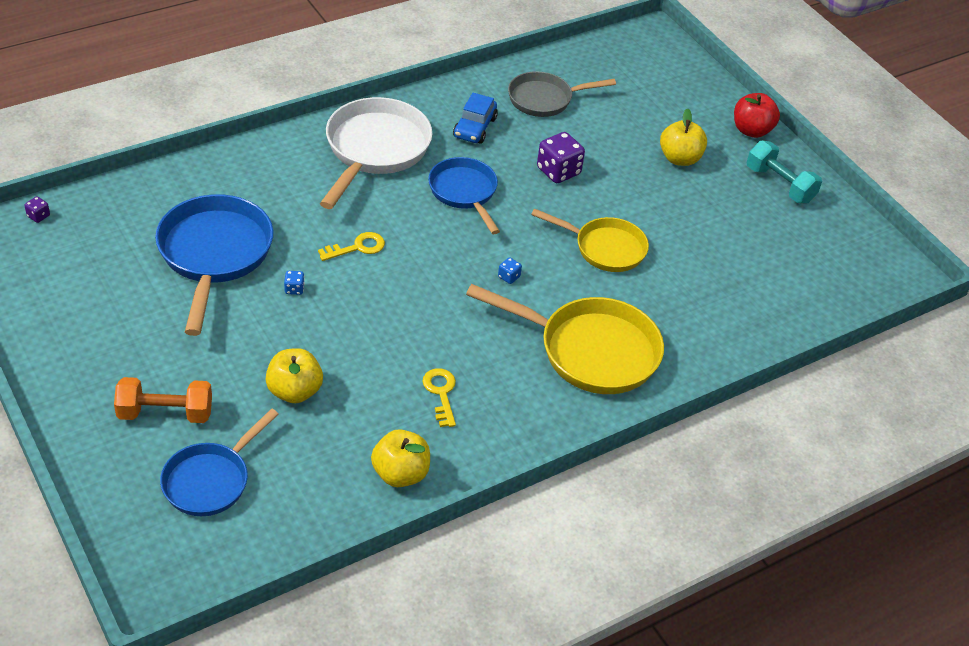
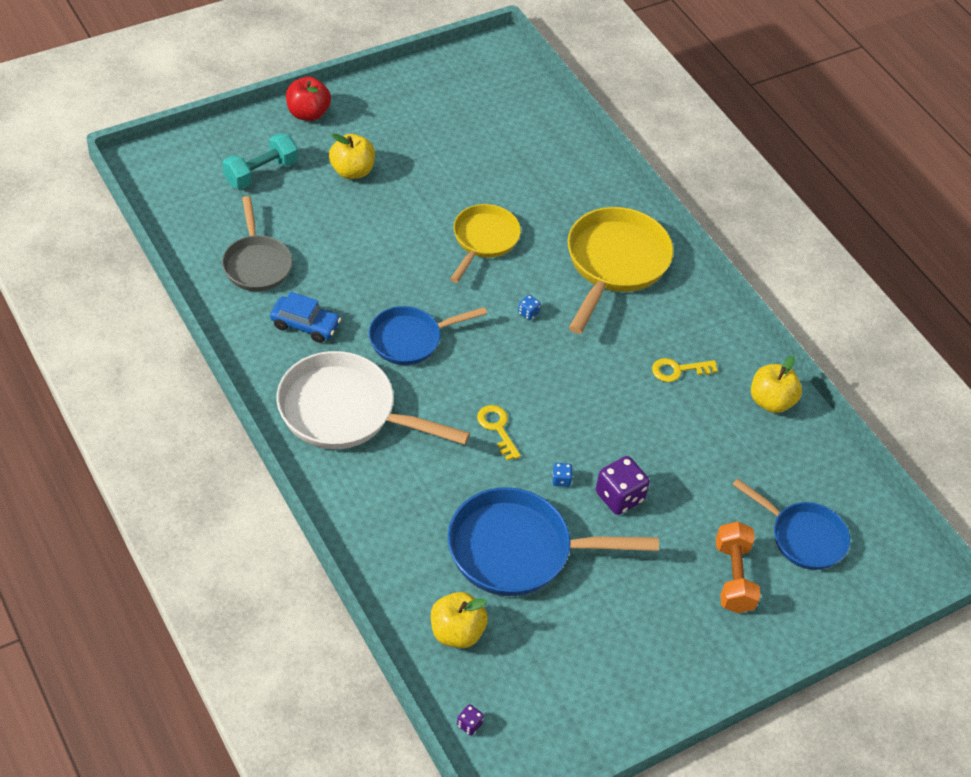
camera: 90 degrees left, 5 degrees up
yellow apple [266,348,323,403] -> yellow apple moved to [431,592,488,648]
purple dice [537,132,585,183] -> purple dice moved to [596,456,650,515]
turquoise dumbbell [747,141,822,203] -> turquoise dumbbell moved to [222,133,298,189]

